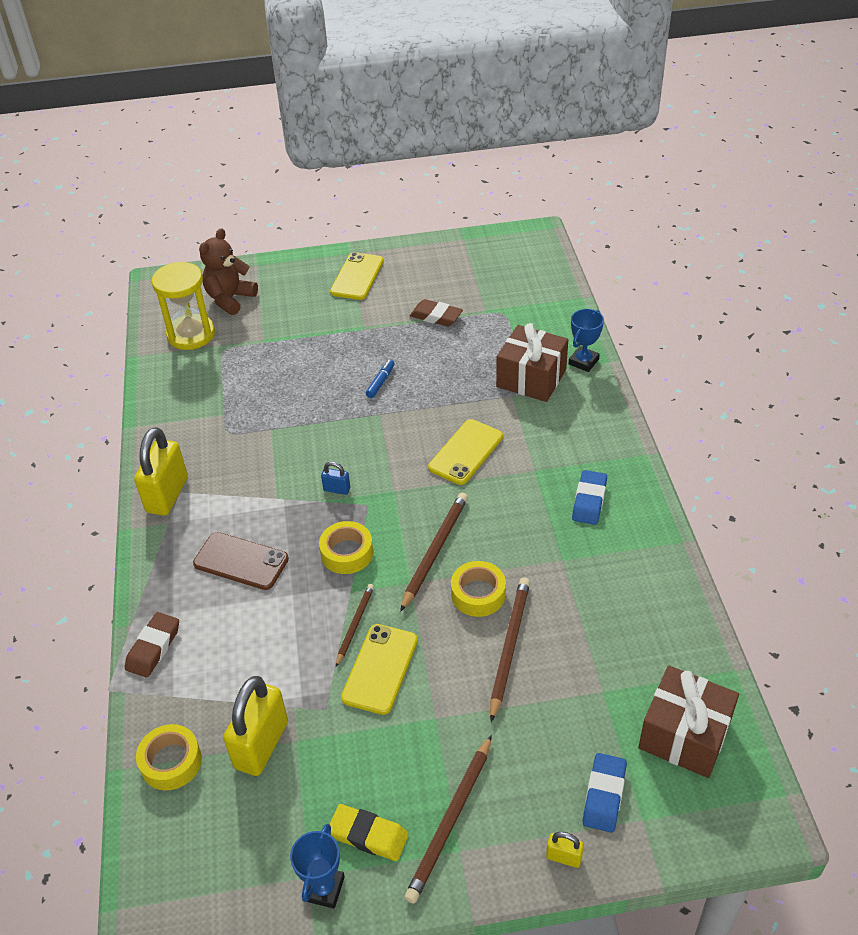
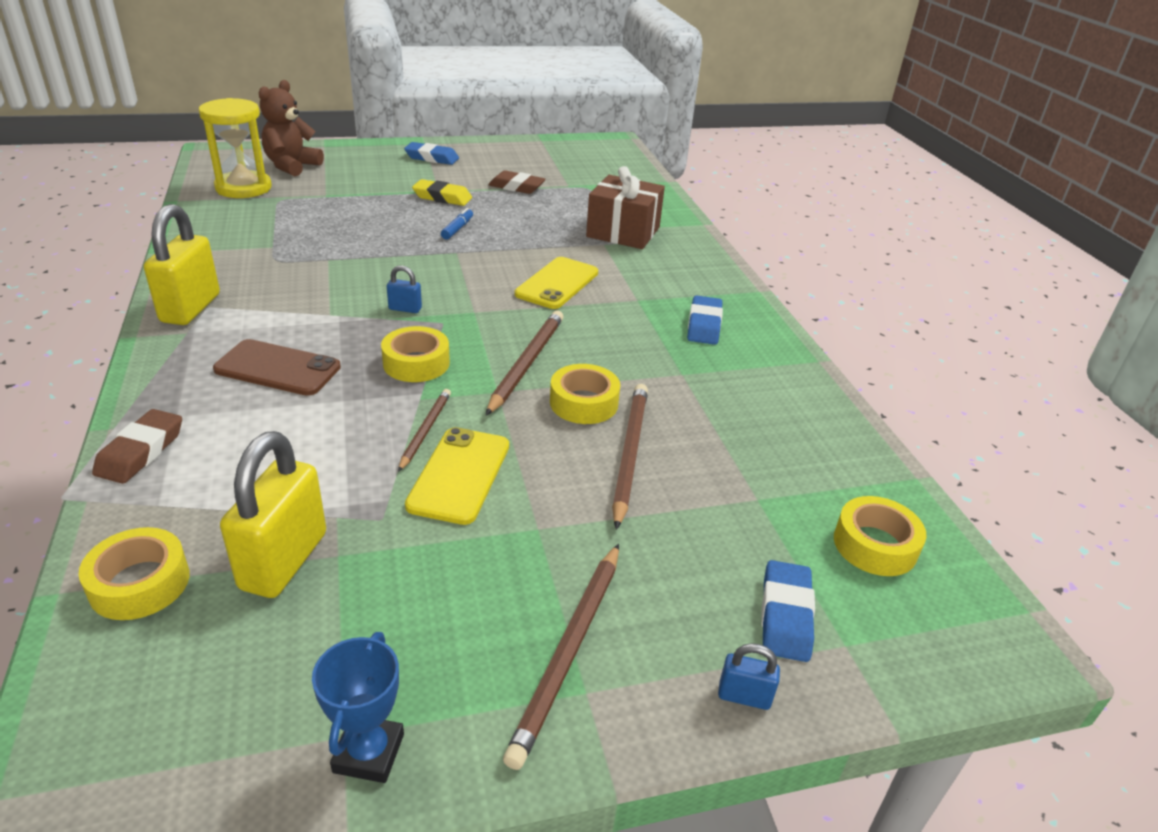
camera: 10 degrees left, 10 degrees down
yellow eraser [329,804,409,861] -> yellow eraser moved to [412,179,472,206]
yellow phone [330,252,384,300] -> blue eraser [404,142,459,165]
yellow padlock [546,832,584,868] -> blue padlock [718,643,780,710]
blue trophy [569,309,604,372] -> none
brown gift [638,665,739,778] -> yellow tape [834,496,927,576]

